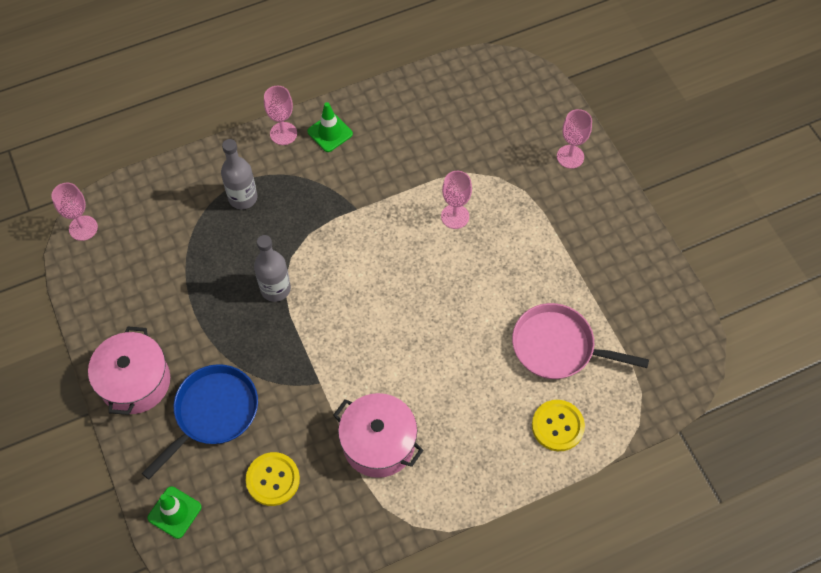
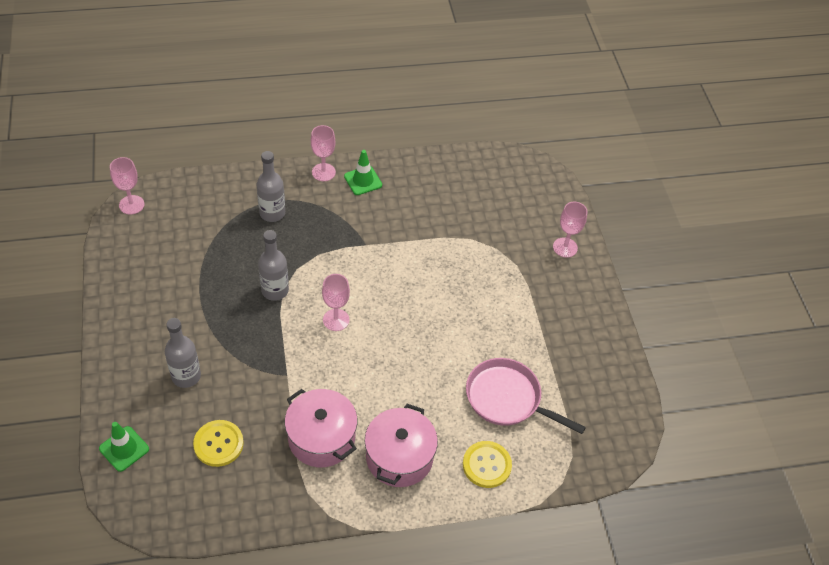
camera: 10 degrees right, 10 degrees down
pink pot [88,326,170,415] -> pink pot moved to [365,404,438,487]
blue pan [142,364,258,480] -> grey bottle [165,318,201,388]
pink goblet [441,171,472,229] -> pink goblet moved to [322,274,350,331]

